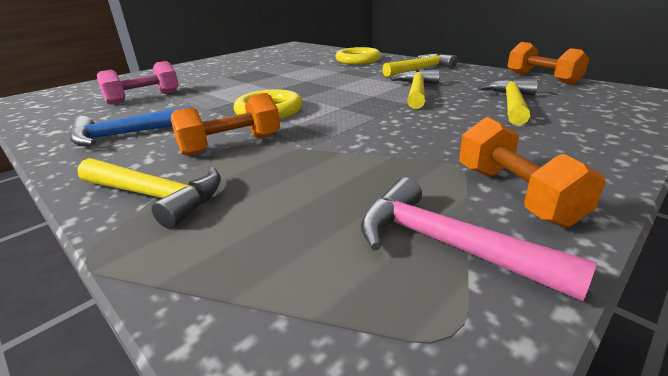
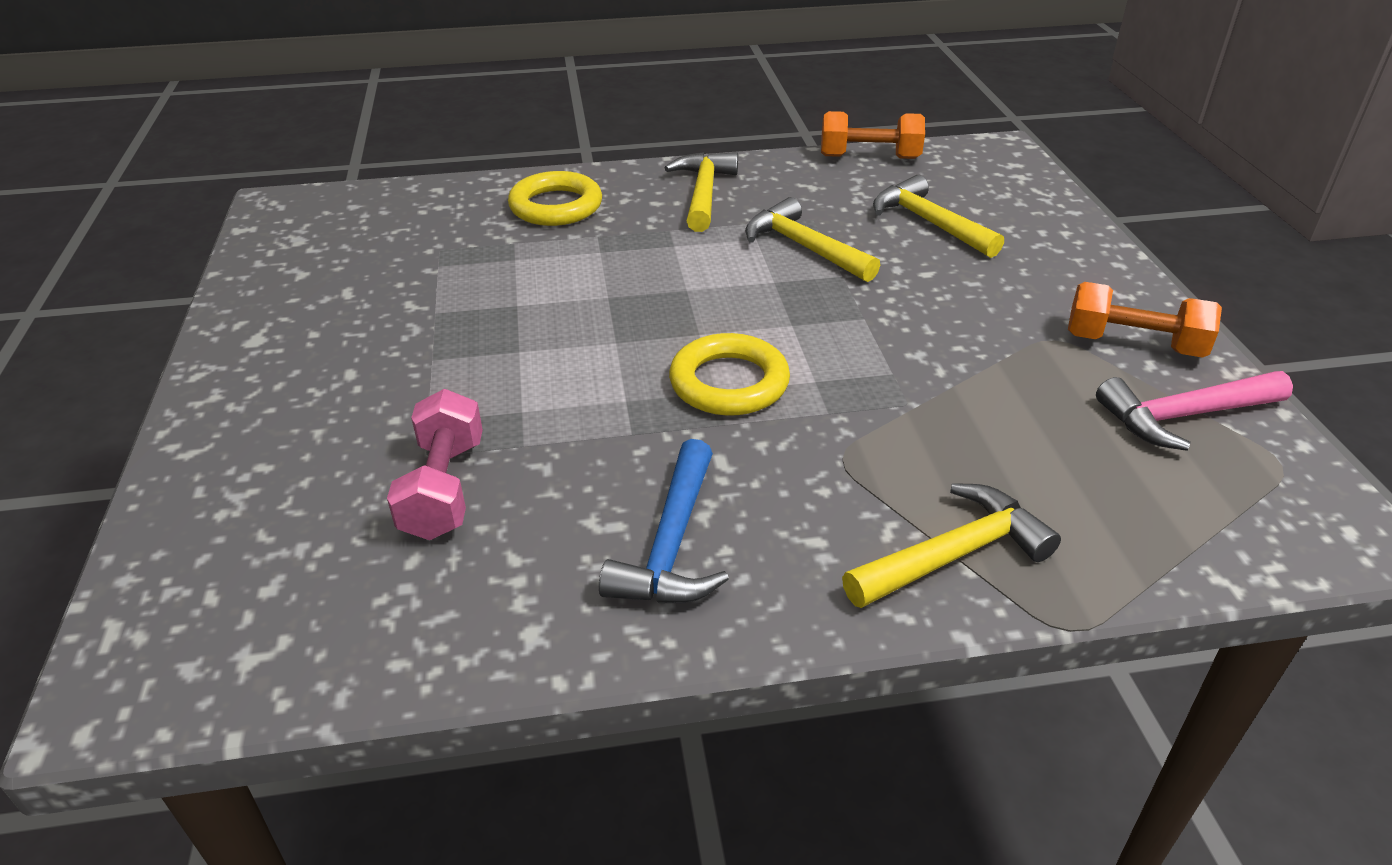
camera: 55 degrees left, 10 degrees up
orange dumbbell [171,93,280,156] -> none

